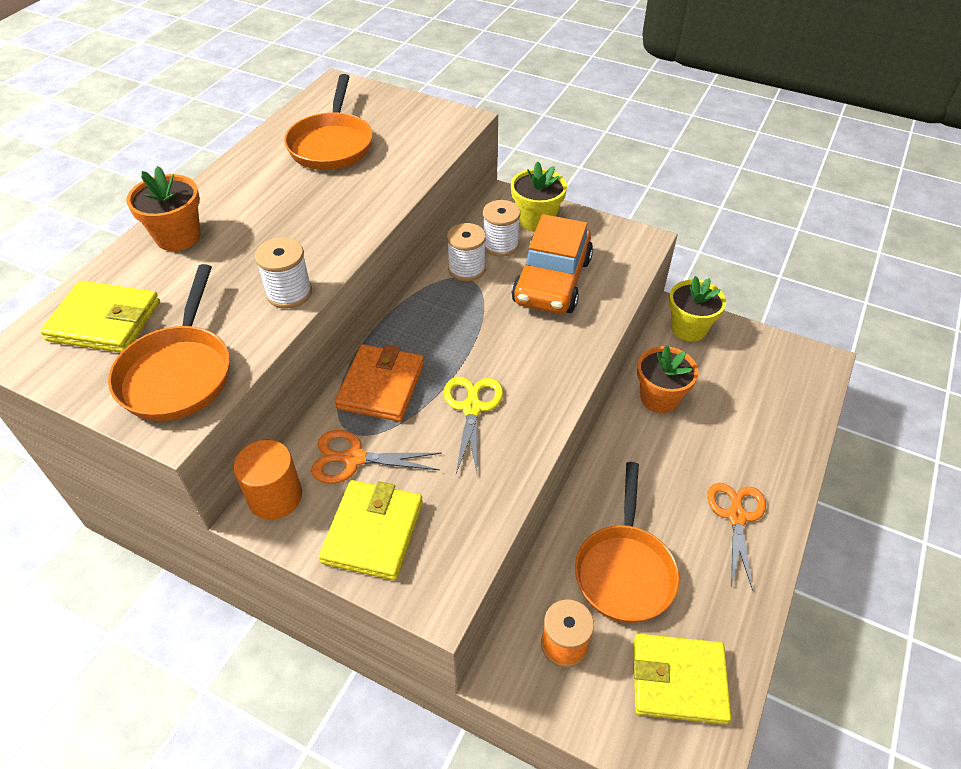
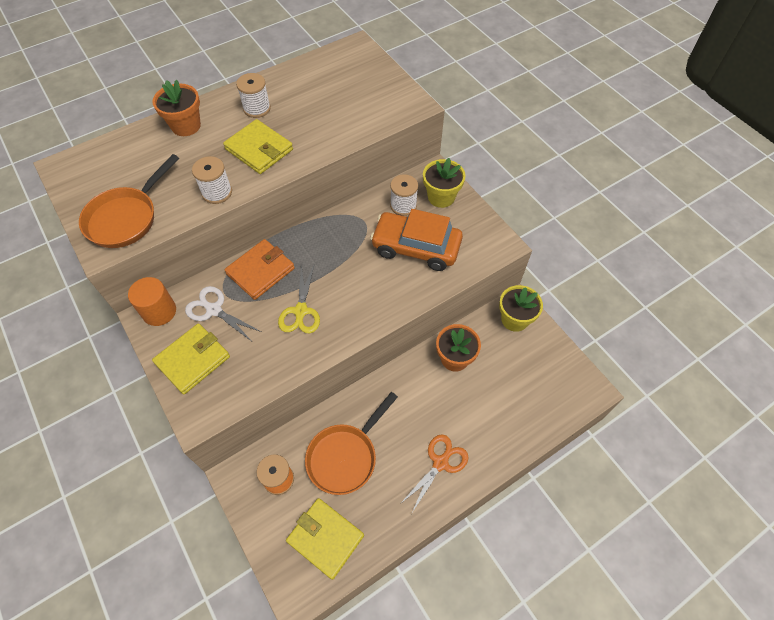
camera: 30 degrees right, 10 degrees up
yellow wallet [40,281,160,353] -> yellow wallet moved to [223,119,293,174]
orange pan [284,74,373,170] -> none
orange scissors [311,430,442,484] -> white scissors [185,286,262,341]
yellow scissors [444,377,503,477] -> yellow scissors turned 150 degrees clockwise [278,264,320,334]
white spool [447,223,486,281] -> white spool moved to [236,73,271,118]
orange car [512,214,593,314] -> orange car turned 60 degrees clockwise [370,209,463,271]

